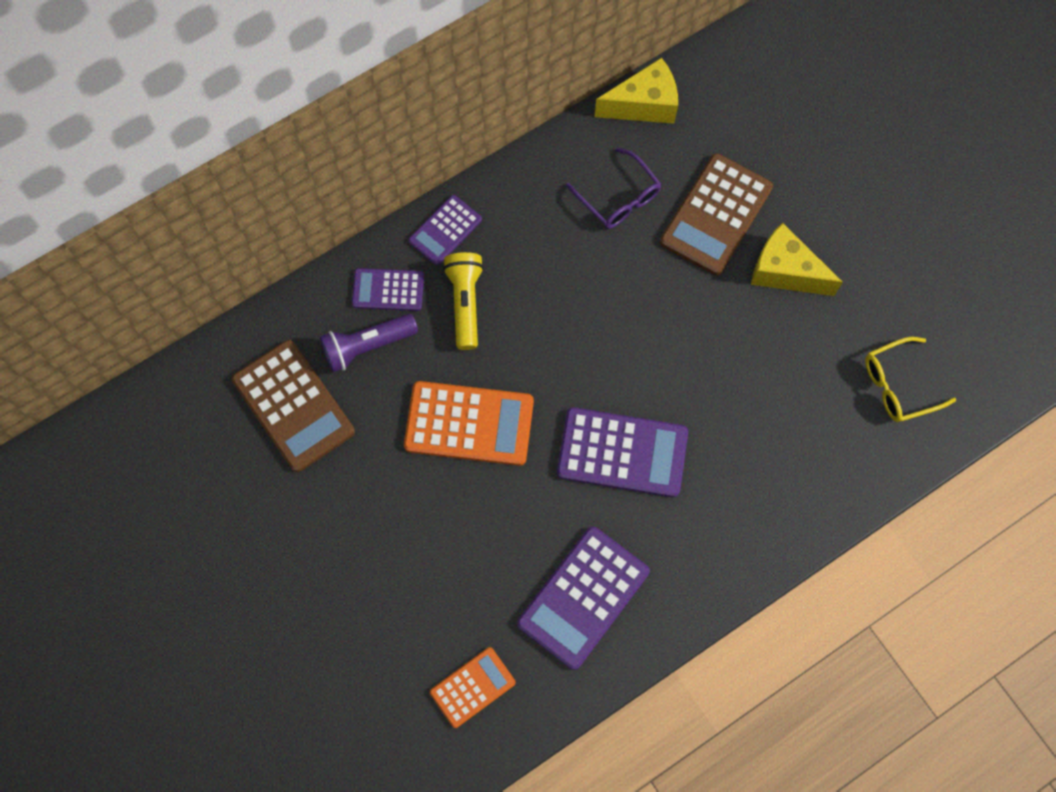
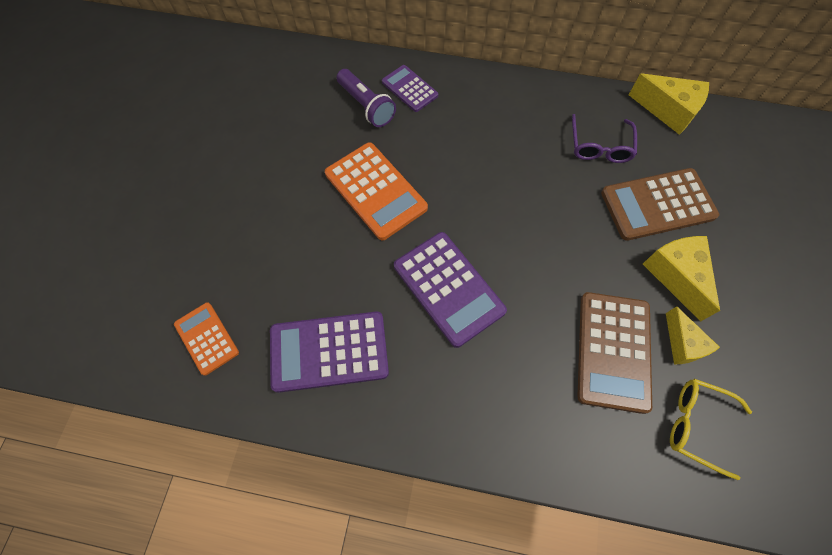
camera: 45 degrees right, 5 degrees down
brown calculator [232,340,355,472] -> brown calculator moved to [577,292,652,414]
purple flashlight [320,314,418,373] -> purple flashlight turned 150 degrees counterclockwise [337,69,396,127]
purple calculator [408,195,482,265] -> none
orange calculator [430,647,516,728] -> orange calculator turned 135 degrees counterclockwise [174,302,239,376]
yellow flashlight [443,252,484,350] -> none
none -> yellow cheese [666,306,720,364]

